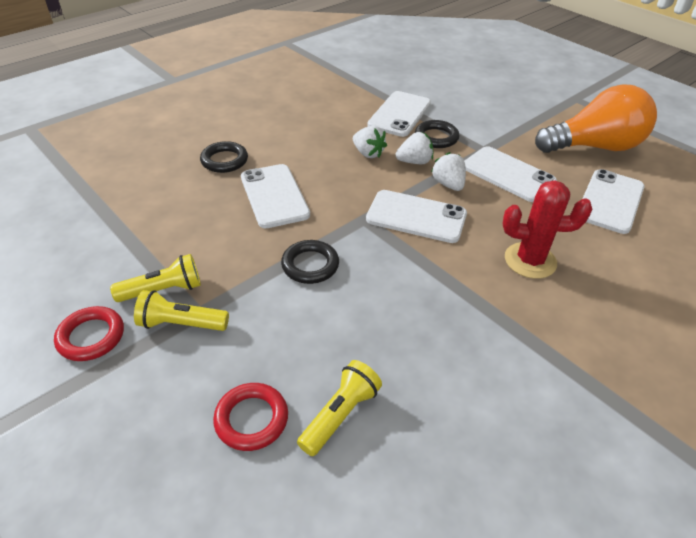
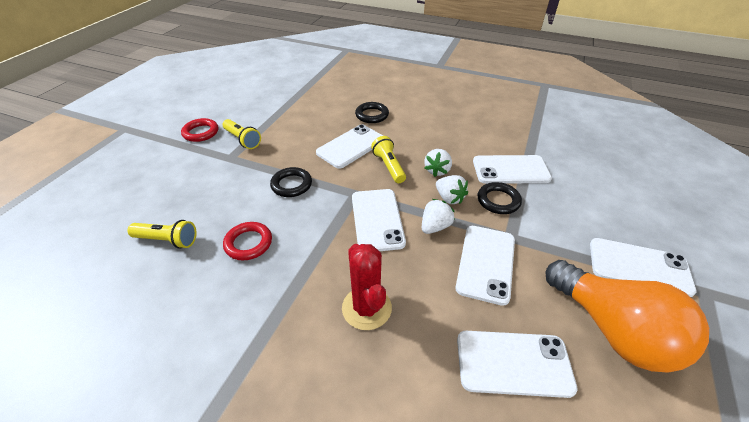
camera: 65 degrees right, 0 degrees up
yellow flashlight [134,290,229,331] -> yellow flashlight moved to [371,136,406,183]
red ring [213,383,288,451] -> red ring moved to [223,222,272,261]
none -> white phone [590,238,697,297]

